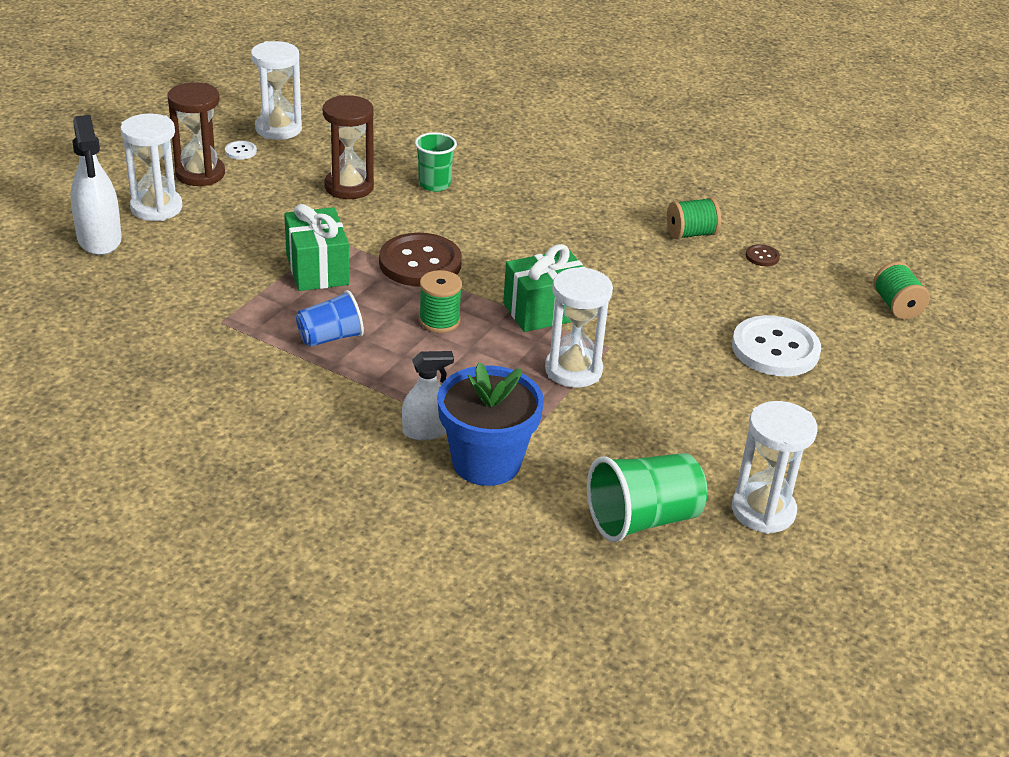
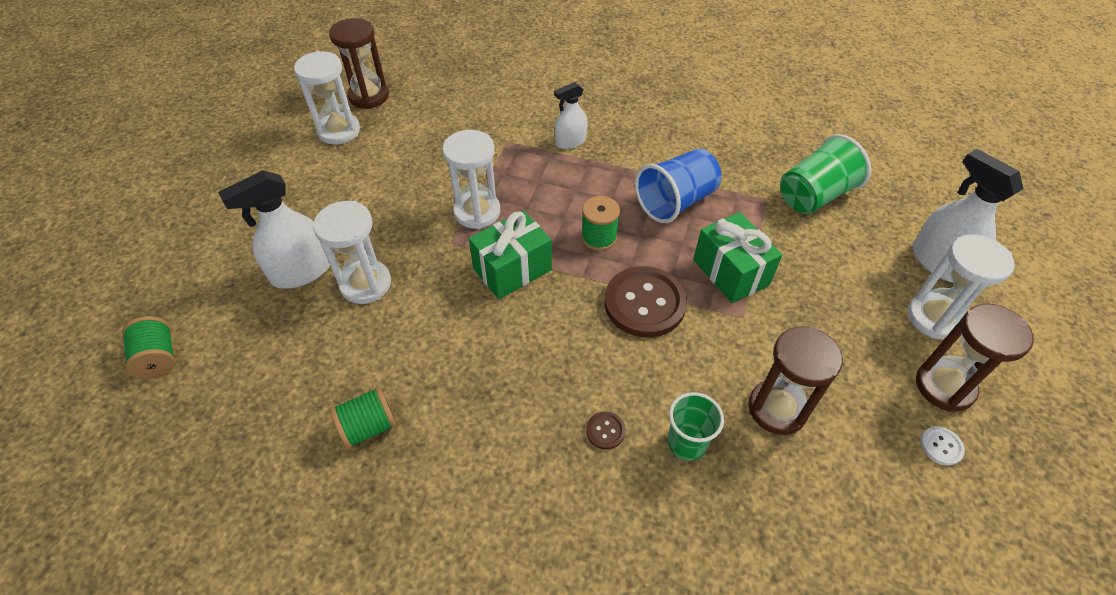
camera: 170 degrees right, 15 degrees up
white hourglass [251,41,302,140] -> white hourglass moved to [313,201,391,304]
blue cup [296,290,364,347] -> blue cup [635,148,722,223], size x1.52
blue flower pot [437,362,544,486] -> none
green cup [587,453,708,542] -> green cup moved to [780,134,871,214]
white button [732,315,821,376] -> white spray bottle [218,170,330,288]
brown button [746,244,780,266] -> brown button moved to [586,412,626,450]
none -> brown hourglass [329,18,389,109]

